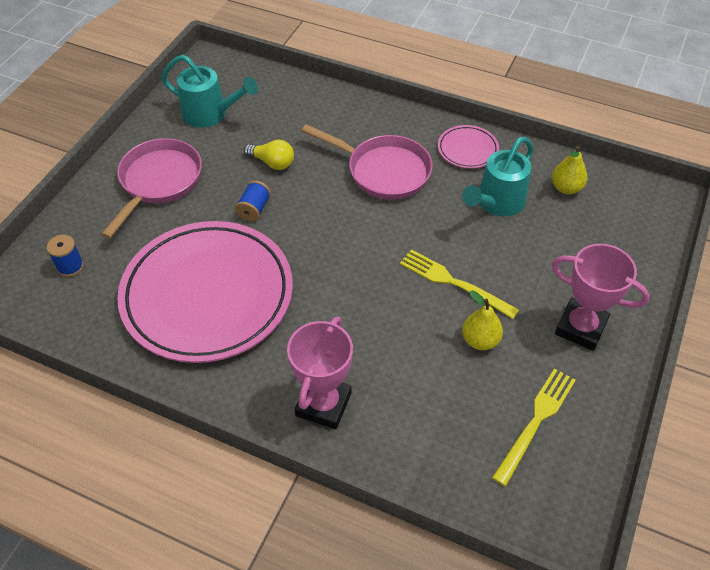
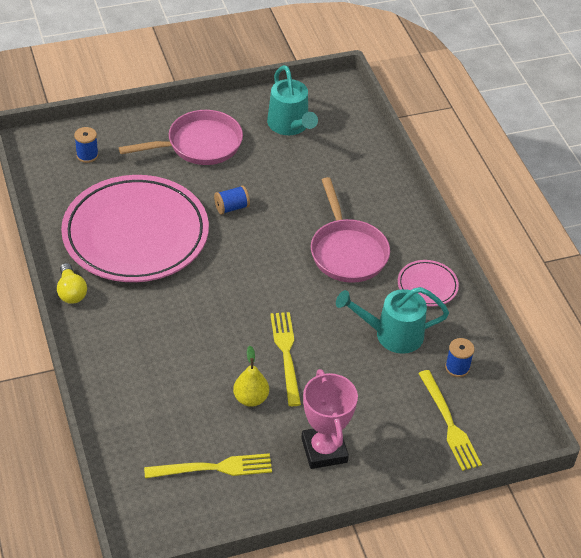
camera: 45 degrees right, 5 degrees down
yellow light bulb [244,140,294,170] -> yellow light bulb moved to [57,263,87,304]
pink trophy [287,316,353,429] -> none
yellow pear [552,146,588,194] -> blue spool [445,338,475,377]
none -> yellow fork [418,370,482,471]

